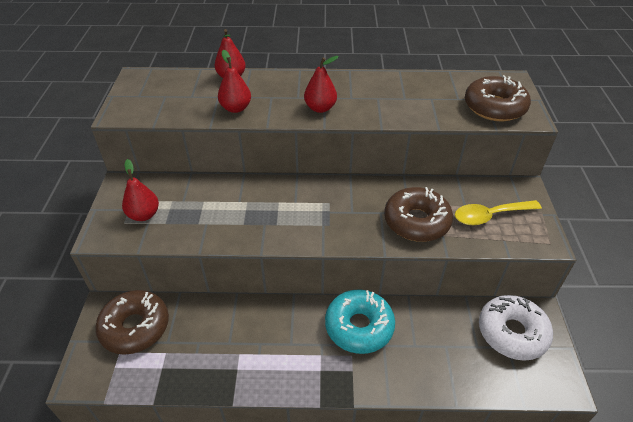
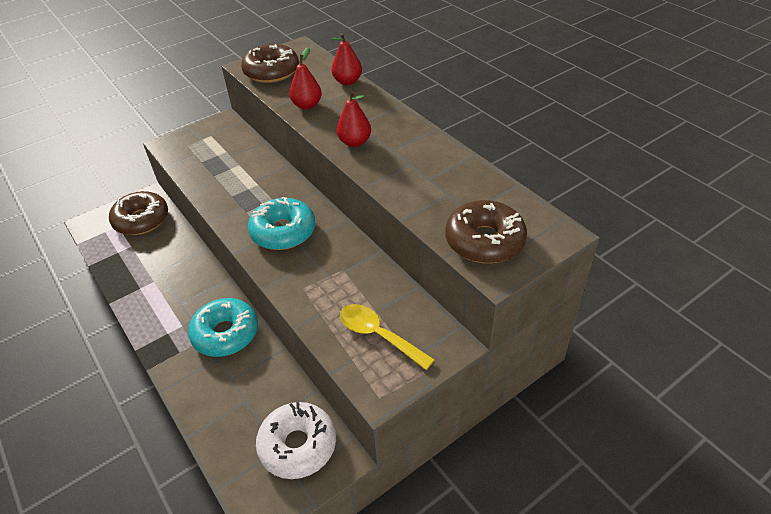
camera: 55 degrees right, 0 degrees up
red pear [122,159,159,221] -> none
brown donut [384,187,453,242] -> brown donut moved to [241,44,299,83]
none -> turquoise donut [248,197,315,250]

